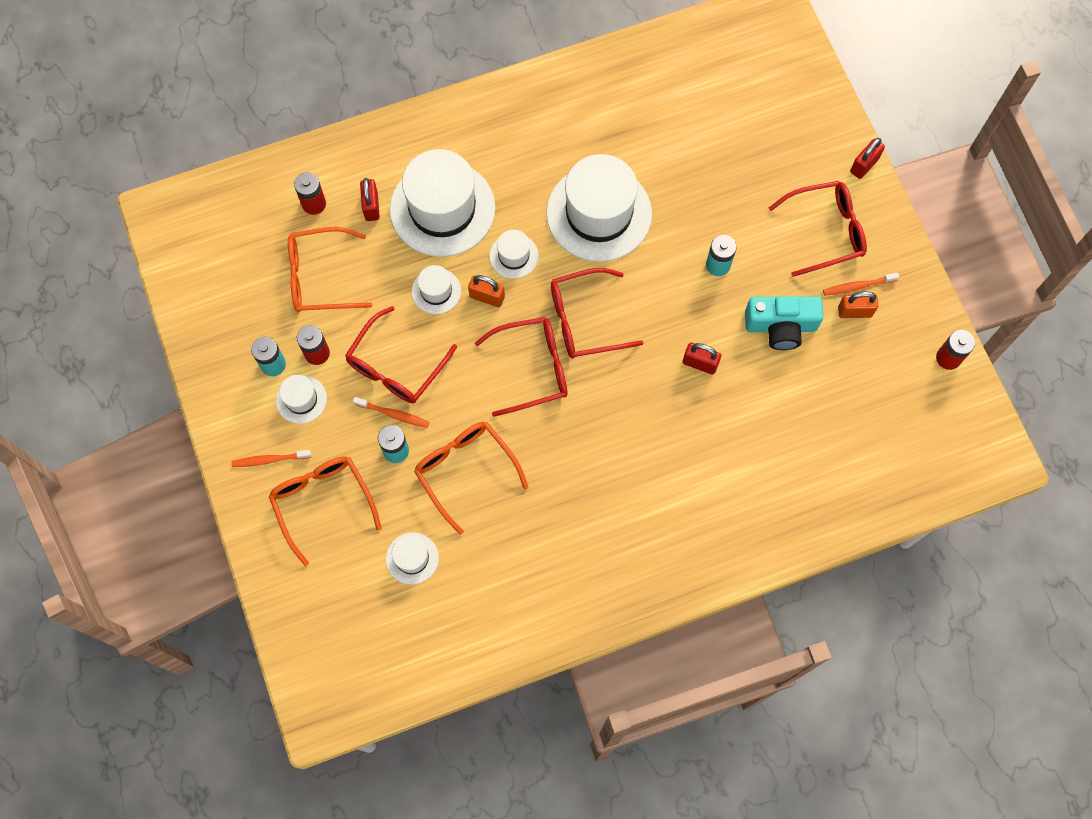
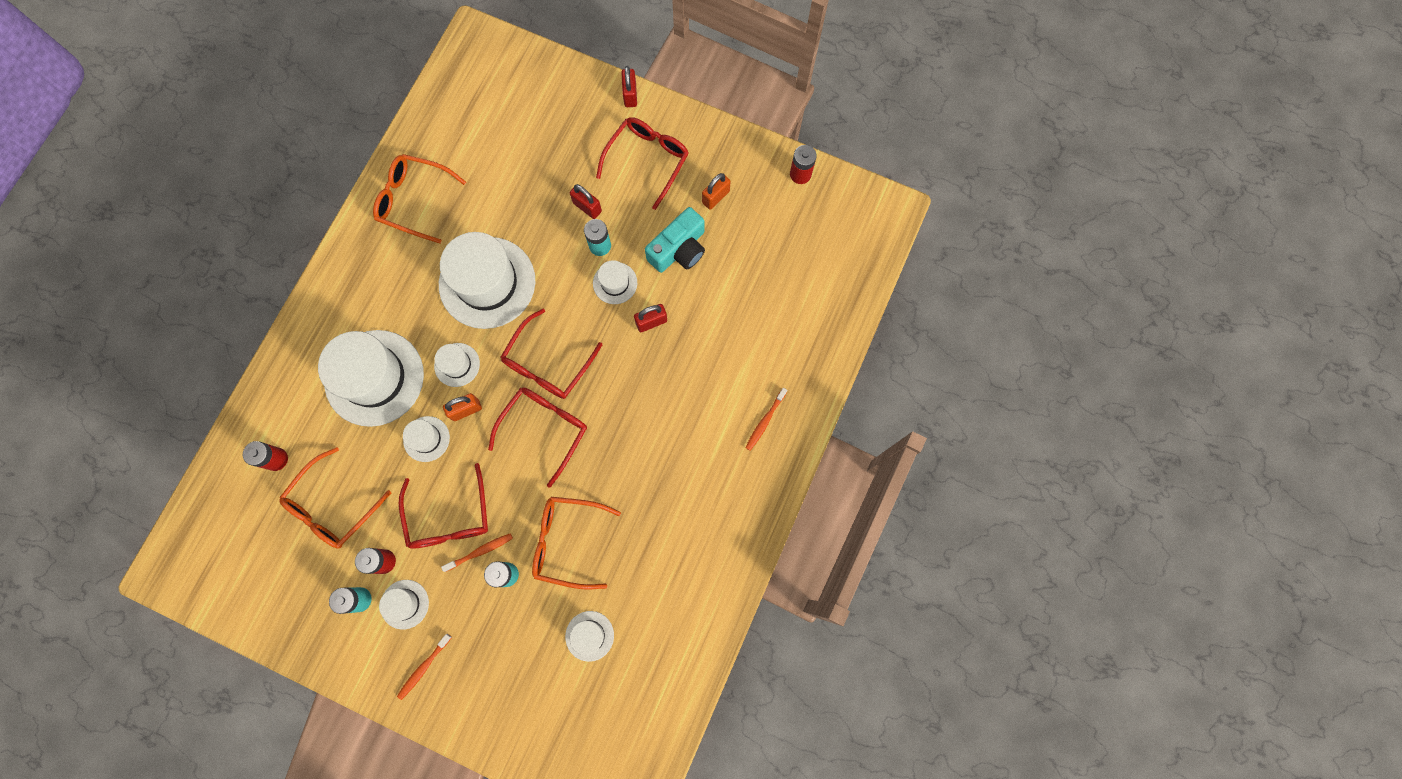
camera: 45 degrees left, 5 degrees up
orange glasses [268,456,382,566] -> orange glasses moved to [373,154,466,243]
red padlock [360,178,380,221] -> red padlock moved to [570,184,602,219]
orange toothbrush [823,272,899,296] -> orange toothbrush moved to [745,388,787,451]
none -> white hat [593,260,637,304]

